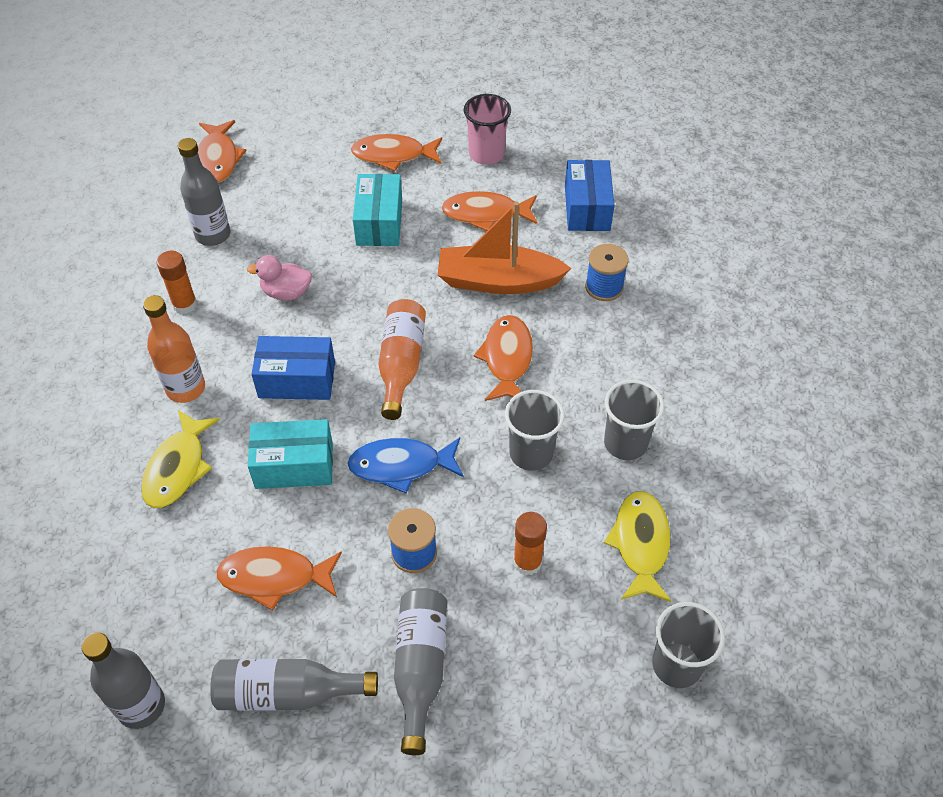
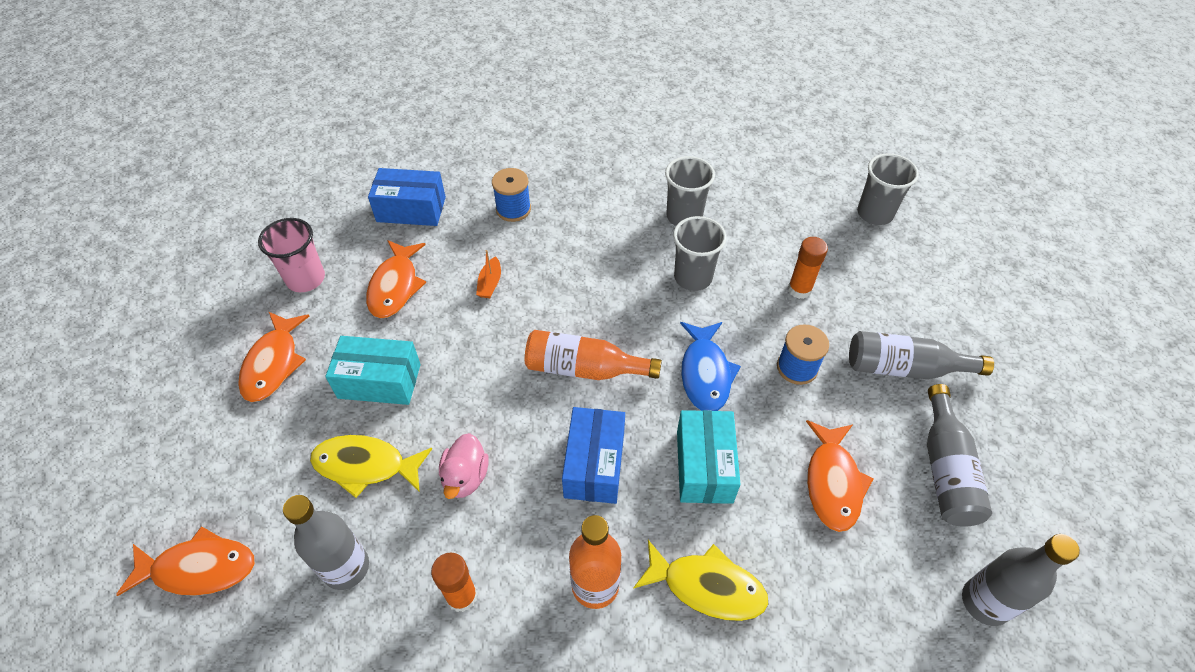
camera: 85 degrees left, 0 degrees up
orange boat [438,201,571,294] -> orange boat [476,250,501,298], size x0.40
orange fish [474,315,533,401] -> none
yellow fish [604,491,671,602] -> yellow fish moved to [310,435,432,498]

